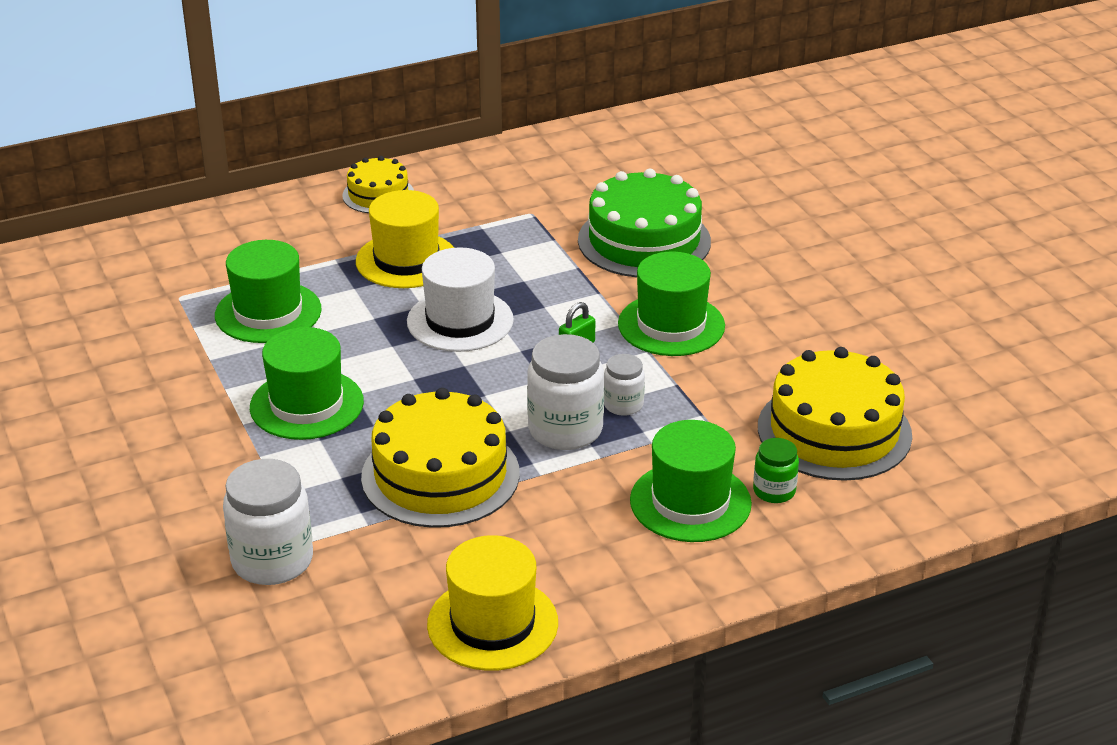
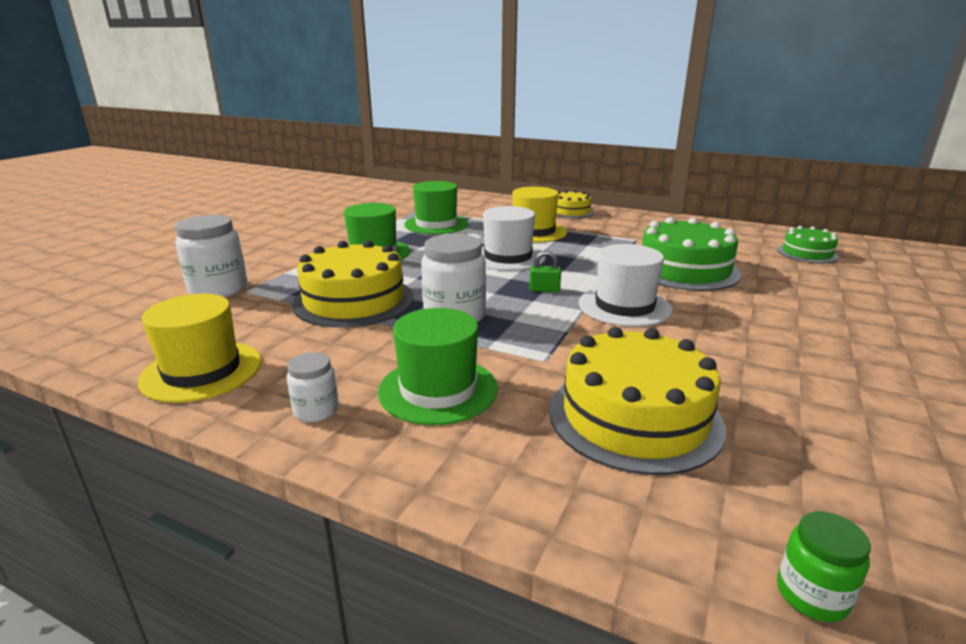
camera: 50 degrees right, 10 degrees down
white jar [604,354,645,415] -> white jar moved to [287,352,339,422]
green hat [618,251,725,356] -> white hat [579,244,672,327]
green jar [753,438,799,503] -> green jar moved to [777,511,871,622]
none -> green cake [777,226,839,263]

